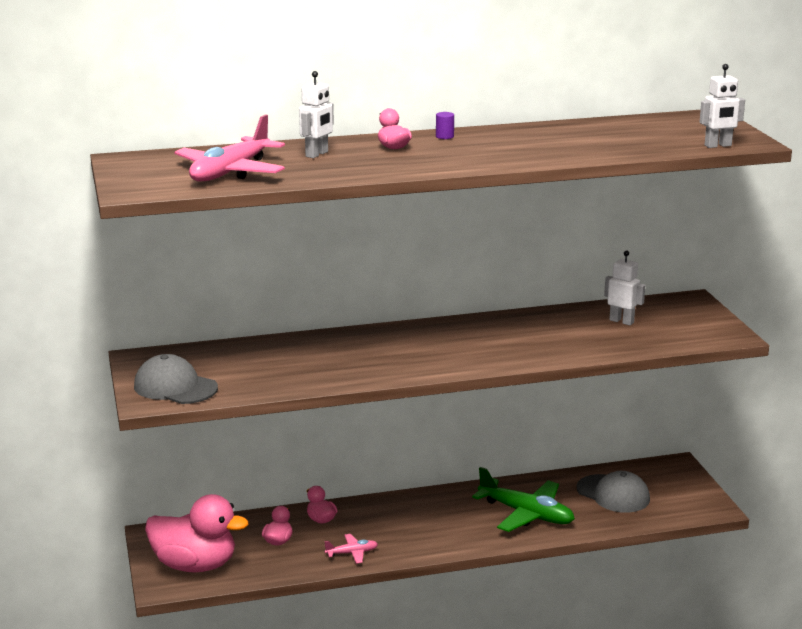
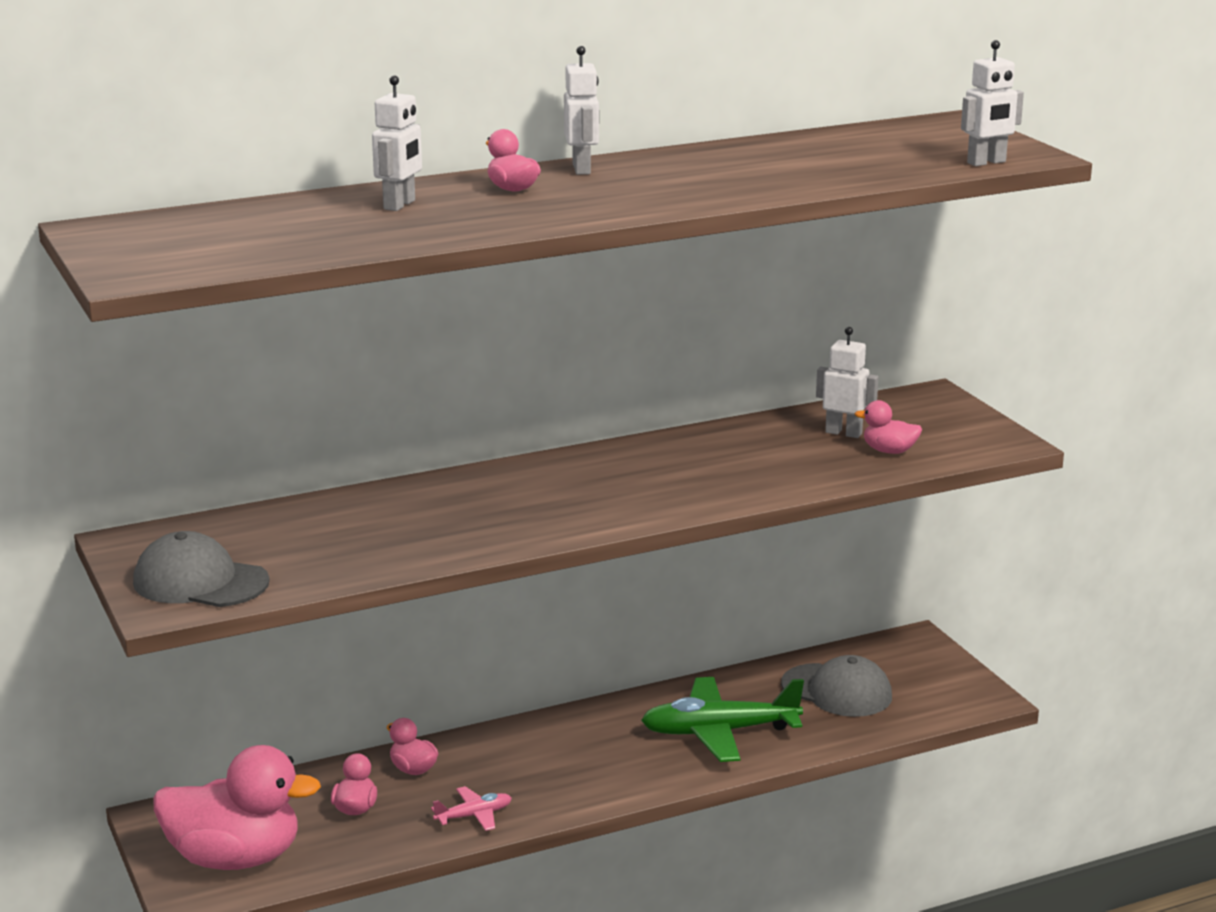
camera: 10 degrees left, 0 degrees up
pink plane [174,114,285,181] -> none
purple cylinder [436,112,454,139] -> white robot [564,46,599,175]
green plane [472,467,575,532] -> green plane turned 150 degrees clockwise [641,677,804,762]
none -> pink duck [854,400,922,454]

